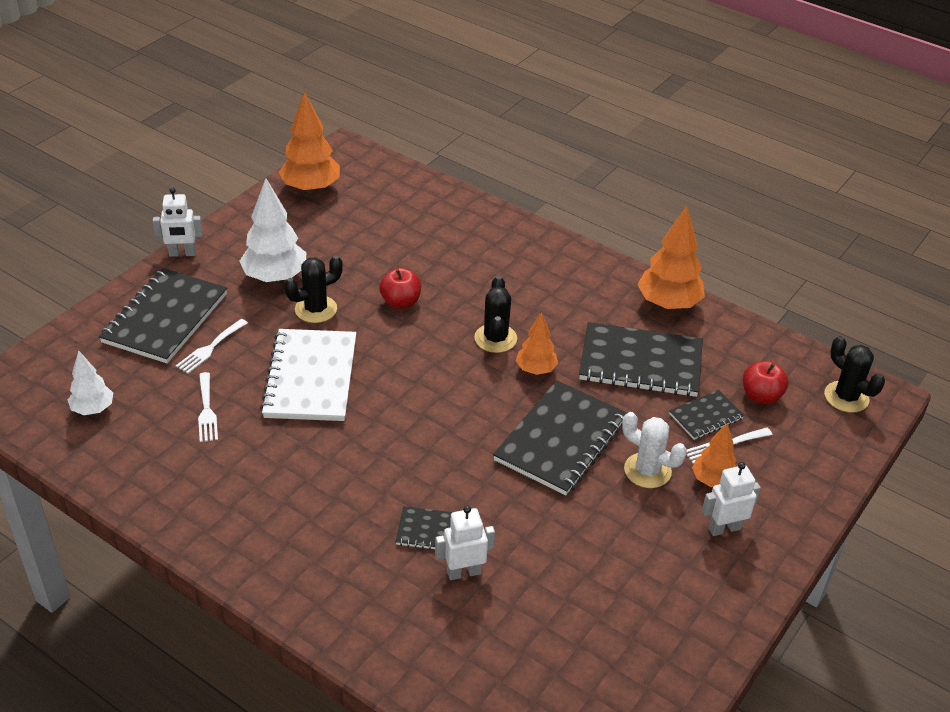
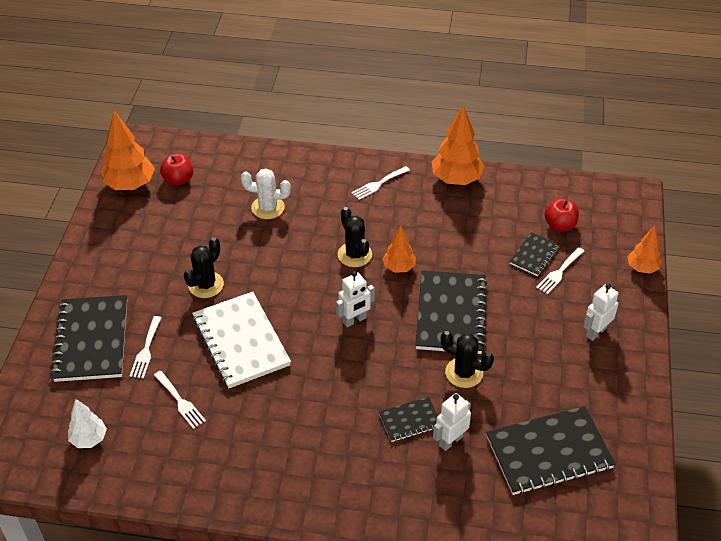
camera: 25 degrees left, 5 degrees up
white robot [153,187,203,257] -> white robot moved to [336,271,375,327]
white tree [239,178,306,283] -> none
red apple [379,268,421,309] -> red apple moved to [160,154,193,186]
black notebook [579,322,703,397] -> black notebook moved to [486,406,615,495]
white cactus [622,412,687,488] -> white cactus moved to [241,168,291,219]
orange tree [692,423,737,487] -> orange tree moved to [627,226,662,274]
black cactus [824,336,885,413] -> black cactus moved to [441,331,494,388]
none -> white fork [351,166,410,200]

